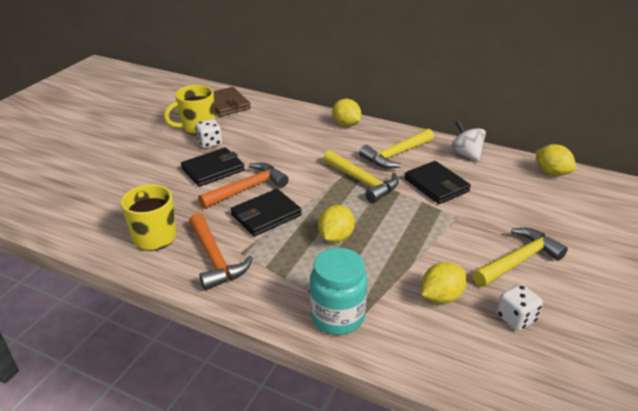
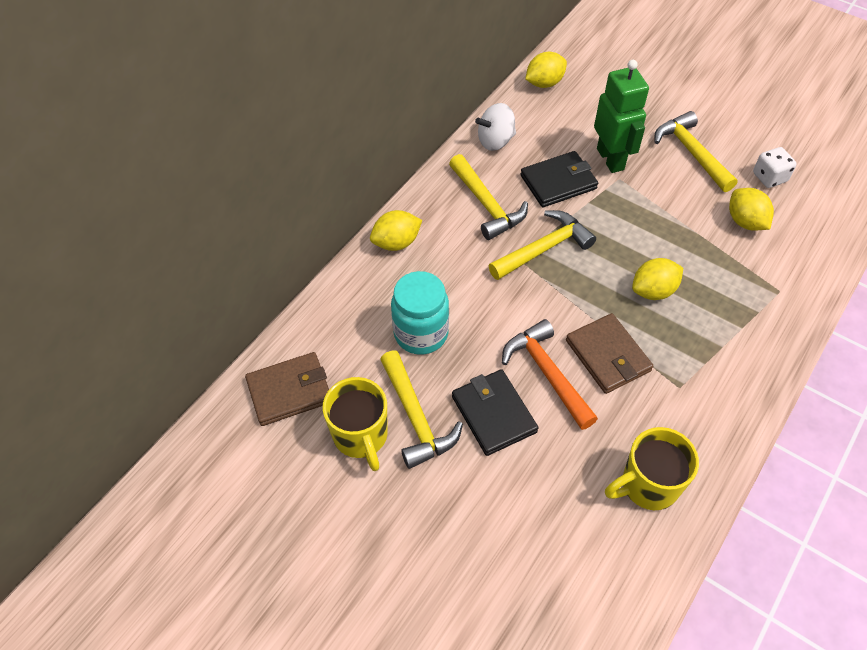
camera: 80 degrees left, 20 degrees up
orange hammer [189,213,253,290] -> none
white dice [195,119,222,148] -> yellow hammer [380,350,463,469]
black wallet [231,189,302,236] -> brown wallet [566,313,653,394]
turquoise jar [310,248,367,335] -> turquoise jar moved to [391,271,449,355]
yellow lemon [318,205,355,243] -> yellow lemon turned 60 degrees counterclockwise [632,258,683,300]
none -> green robot [594,60,649,173]

